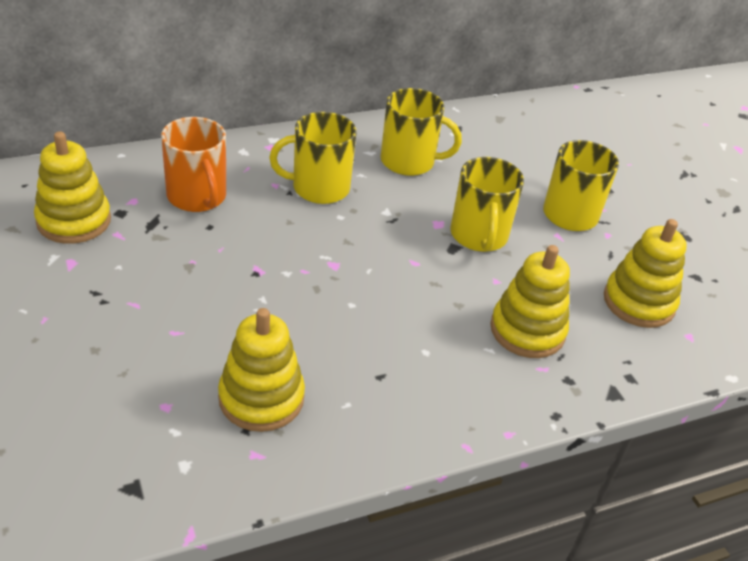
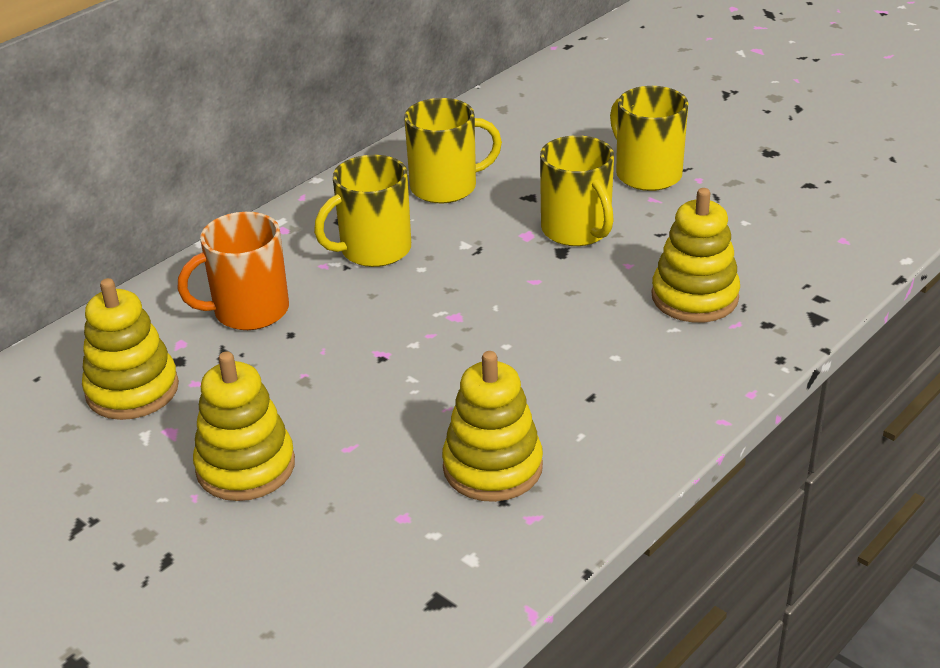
camera: 20 degrees left, 5 degrees down
orange mug [161,117,226,212] -> orange mug turned 120 degrees clockwise [177,212,289,330]
yellow stacking toy [604,219,687,328] -> yellow stacking toy moved to [193,351,295,501]

